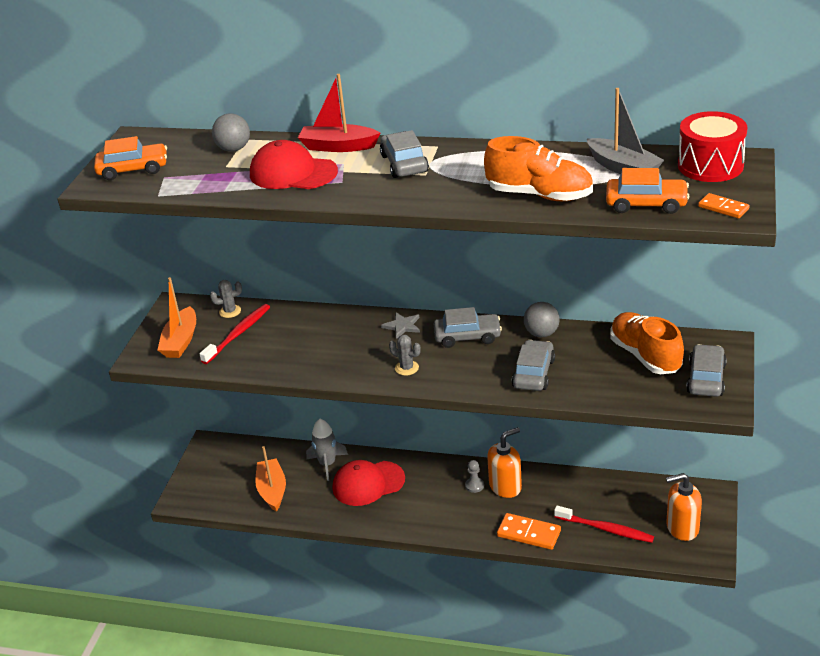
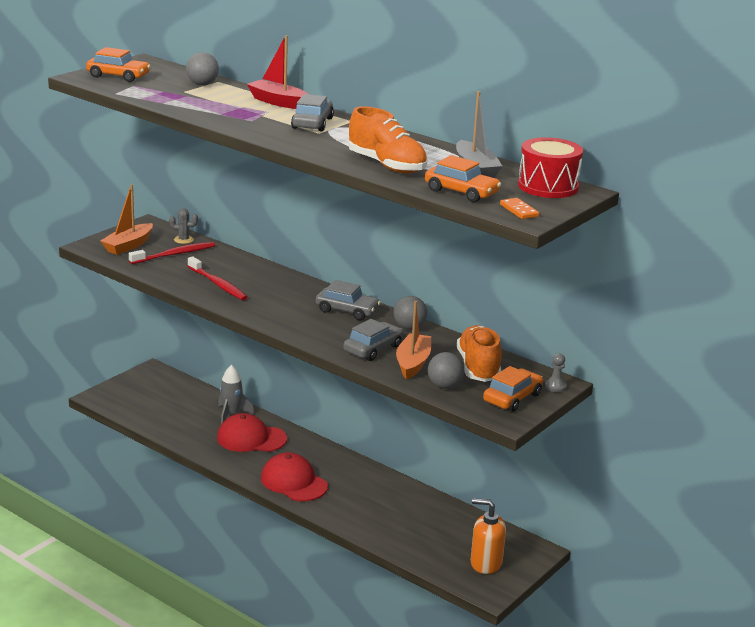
camera: 20 degrees right, 10 degrees down
red cap [250,140,338,189] -> red cap moved to [261,452,328,501]
orange boat [255,446,286,512] -> orange boat moved to [396,301,431,380]
grey star [381,312,420,339] -> none
grey cactus [389,335,421,376] -> none
grey pawn [465,460,484,493] -> grey pawn moved to [545,353,567,392]
orange soap dispenser [487,427,522,498] -> none
orange domino [497,513,561,550] -> none
red toothbrush [554,506,654,543] -> red toothbrush moved to [188,256,248,300]
grey car [686,344,727,397] -> orange car [483,366,543,412]
none -> grey ball [428,352,464,389]

